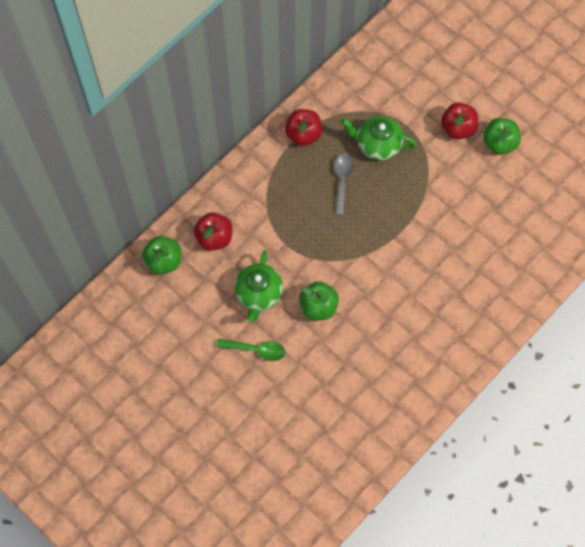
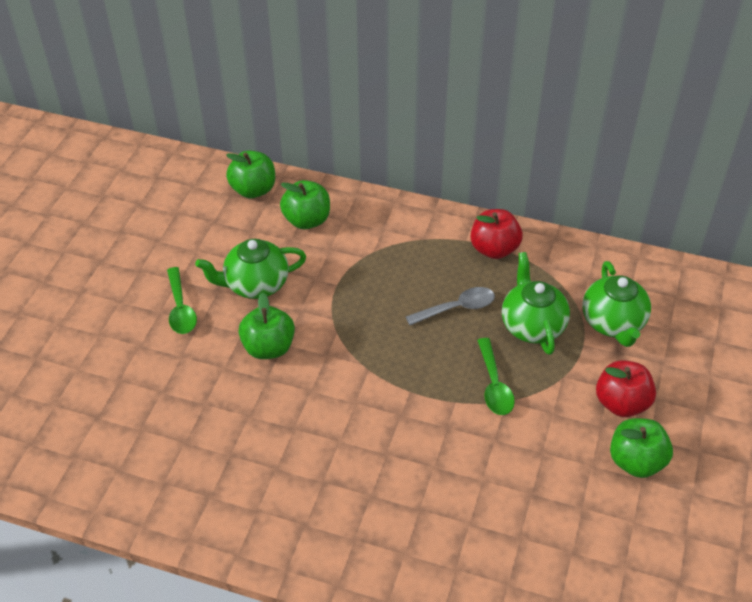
camera: 65 degrees right, 20 degrees down
red apple [194,212,233,251] -> green apple [280,180,330,229]
none -> green spoon [477,338,515,415]
none -> green teapot [582,261,651,347]

